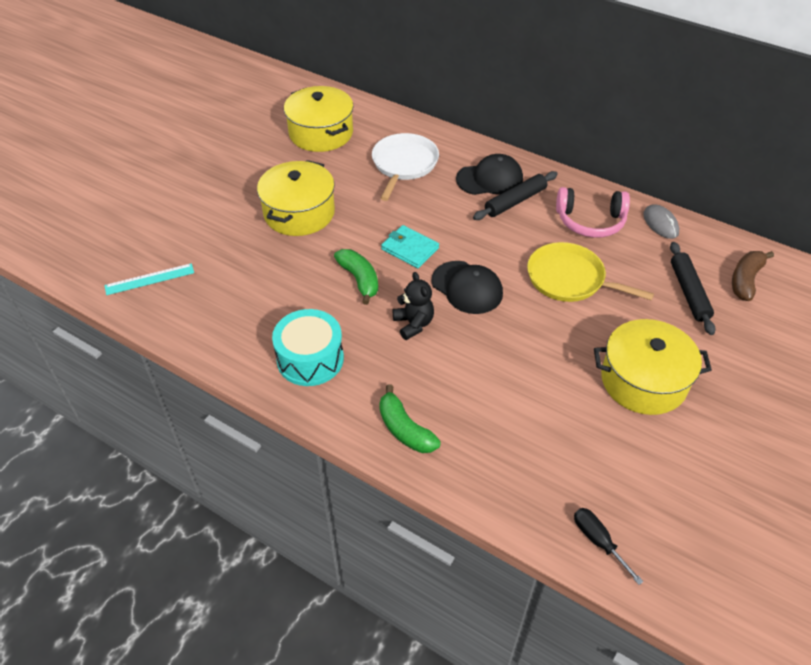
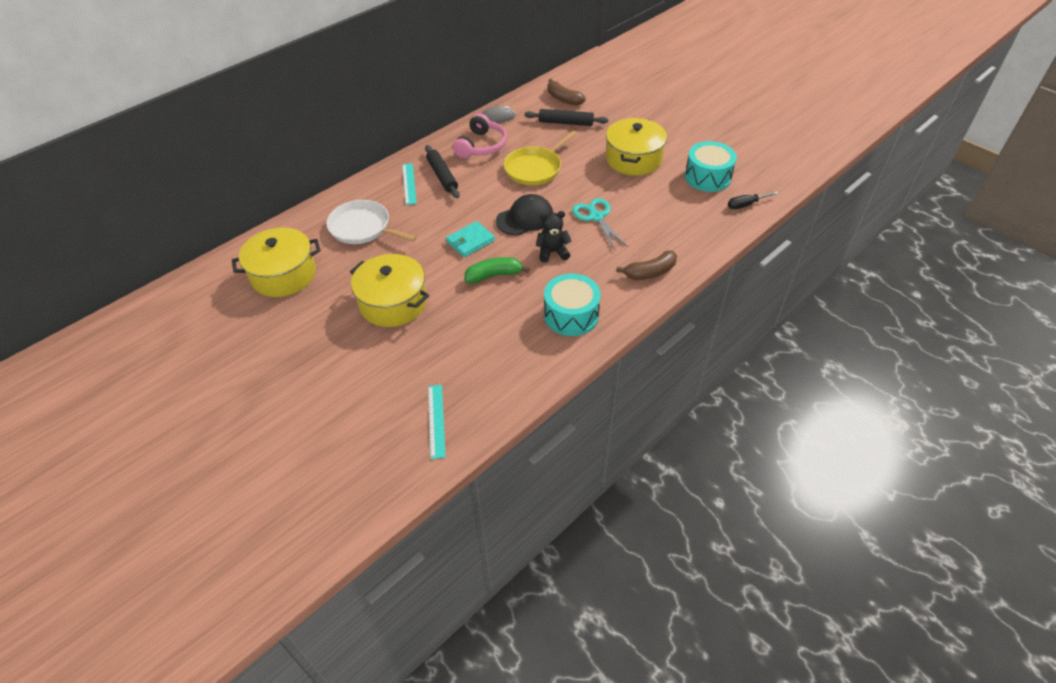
camera: 75 degrees left, 0 degrees up
green banana [379,384,441,453] -> brown banana [616,250,677,280]
black cap [456,154,523,195] -> turquoise ruler [402,163,417,205]
none -> turquoise scissors [572,198,628,249]
none -> turquoise drum [685,141,737,192]

